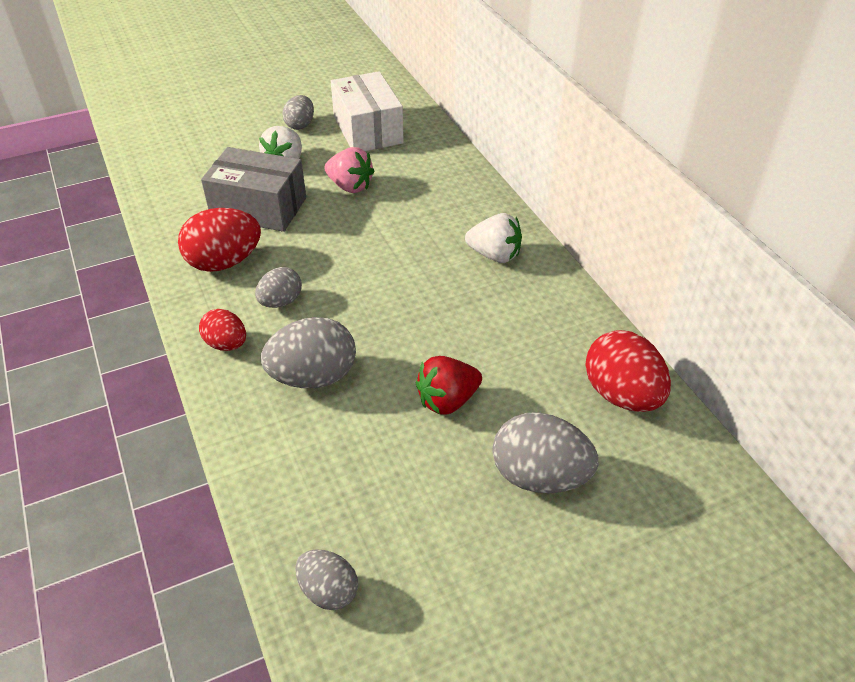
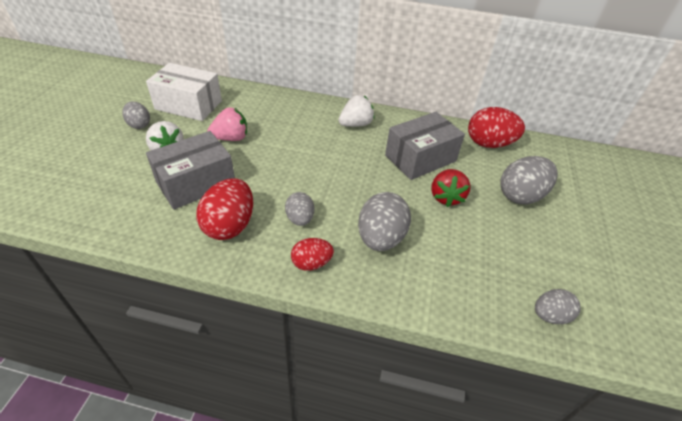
camera: 55 degrees left, 0 degrees up
none -> grey box [385,112,465,180]

